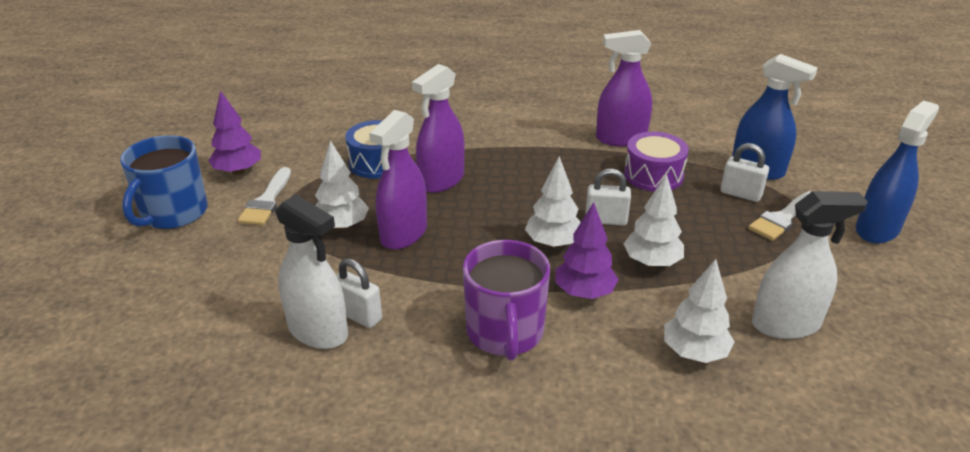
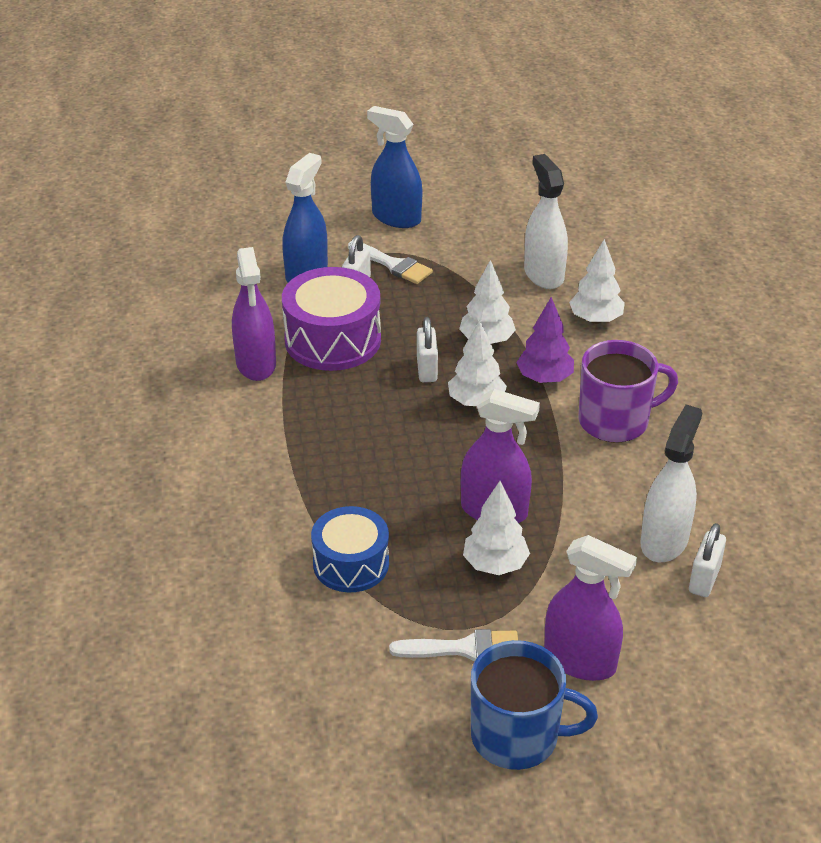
camera: 100 degrees left, 5 degrees up
purple tree [208,90,261,175] -> none
white padlock [336,258,382,328] -> white padlock moved to [689,523,726,597]
purple spray bottle [412,64,465,193] -> purple spray bottle moved to [544,535,637,681]
purple drum [624,132,689,192] -> purple drum [282,267,381,371], size x1.50

